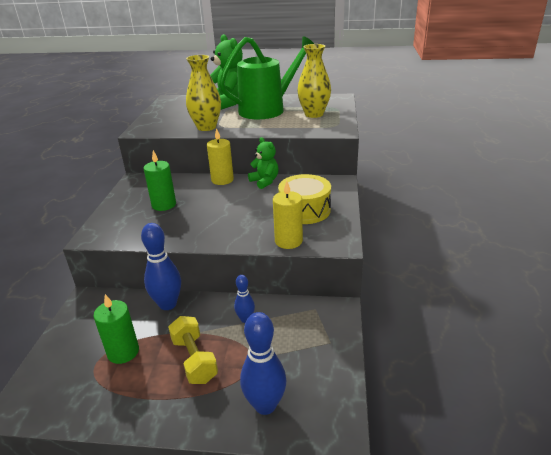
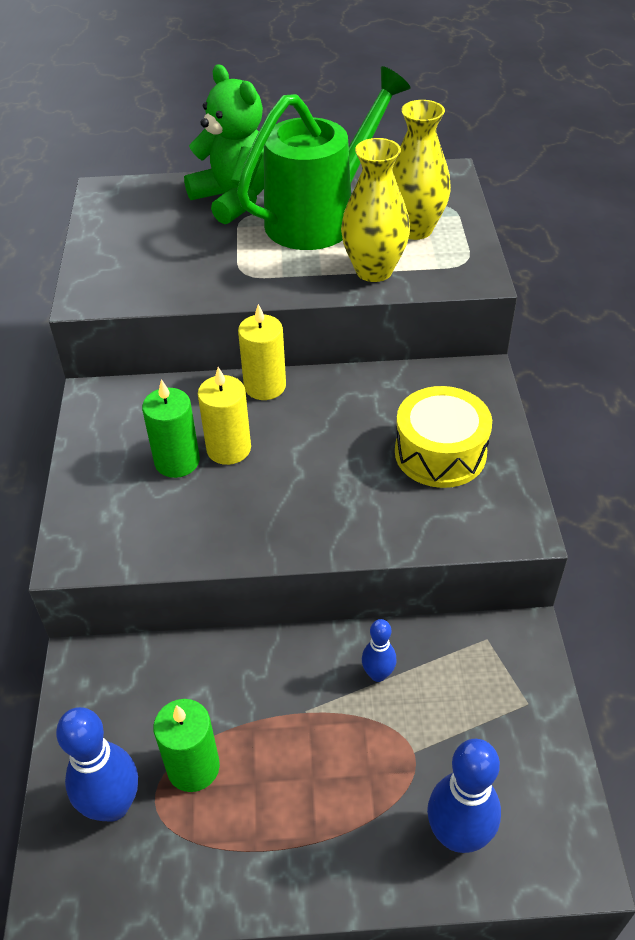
camera: 10 degrees left, 15 degrees up
blue bowling pin [141,223,181,310] -> blue bowling pin moved to [56,707,138,822]
yellow dumbbell [168,316,218,384] -> none
yellow vase [186,55,221,131] -> yellow vase moved to [341,138,410,282]
green teddy bear [248,137,279,189] -> none
yellow candle [273,181,303,249] -> yellow candle moved to [197,367,251,465]

